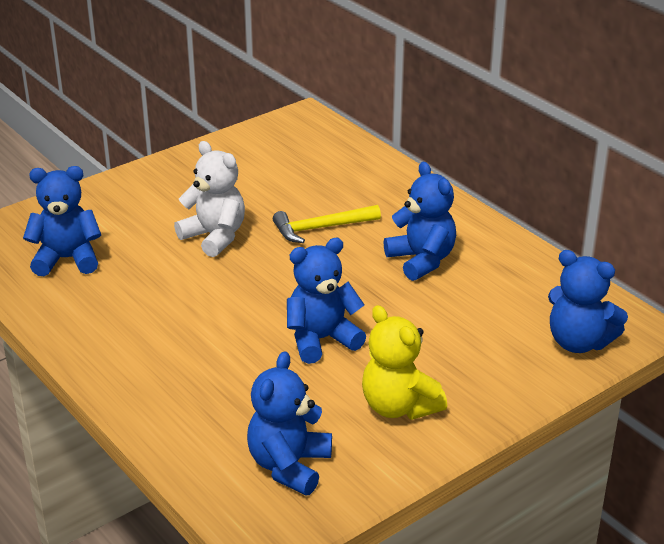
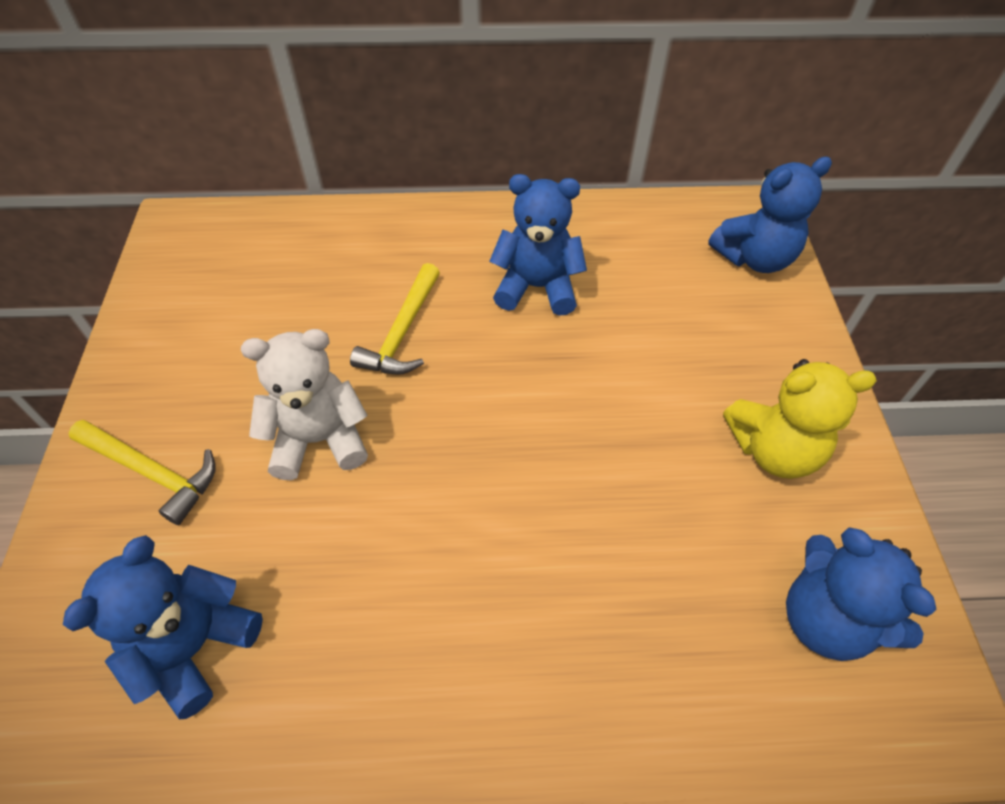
camera: 55 degrees left, 20 degrees up
blue teddy bear [287,238,366,364] -> none
none -> yellow hammer [68,420,216,525]

